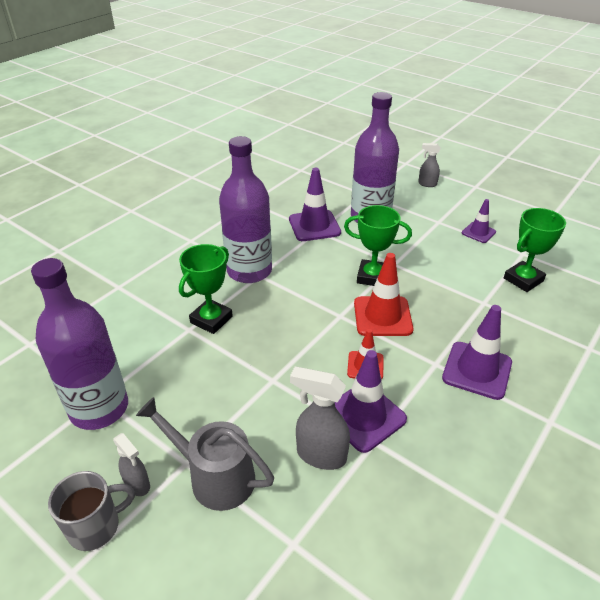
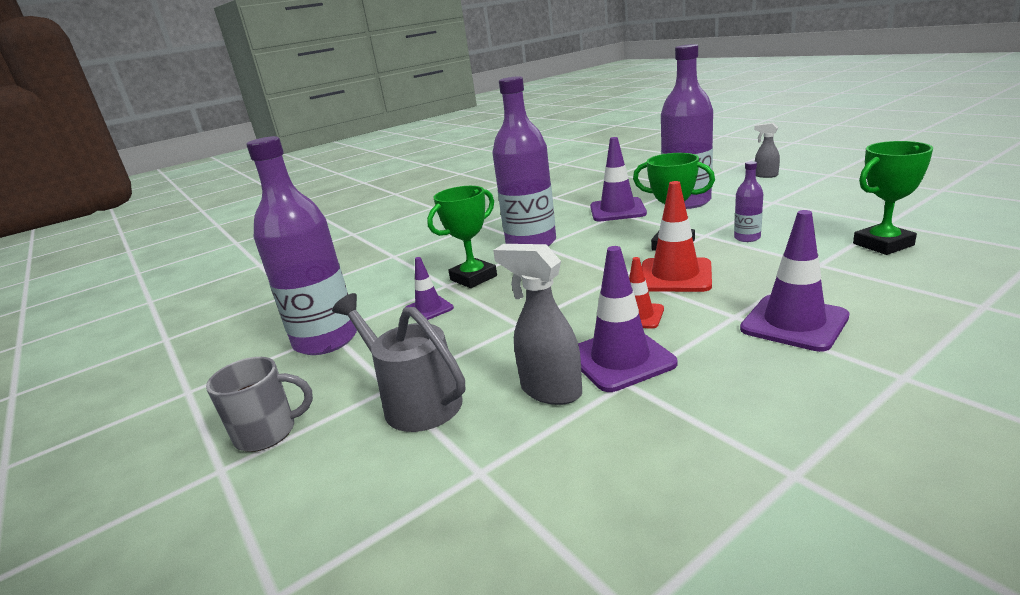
camera: 20 degrees right, 15 degrees down
grey spray bottle [113,433,150,496] -> none
purple traffic cone [462,199,496,243] -> purple traffic cone moved to [406,257,454,320]
none -> purple bottle [734,161,763,242]

